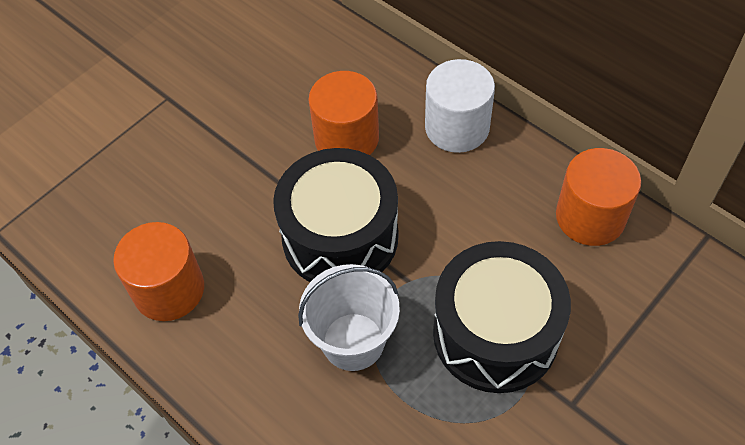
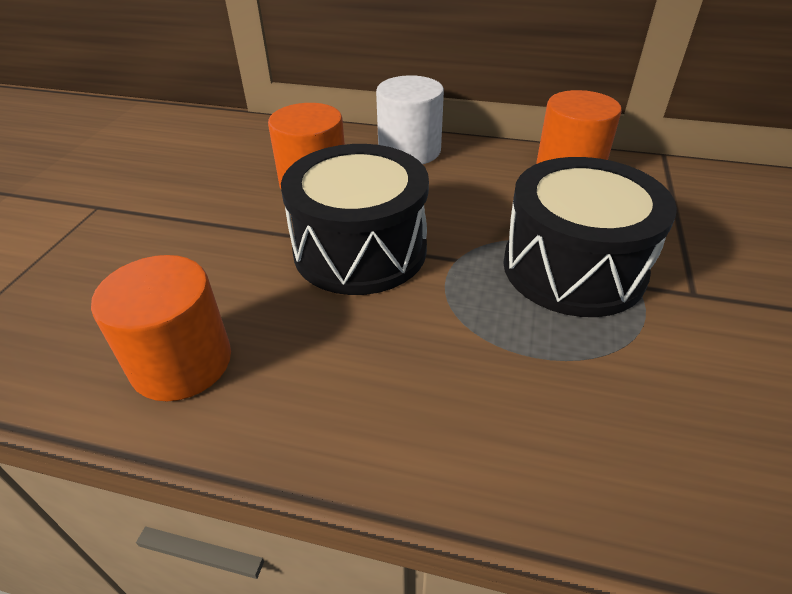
camera: 30 degrees left, 15 degrees down
white bucket [298,264,400,371] -> none

